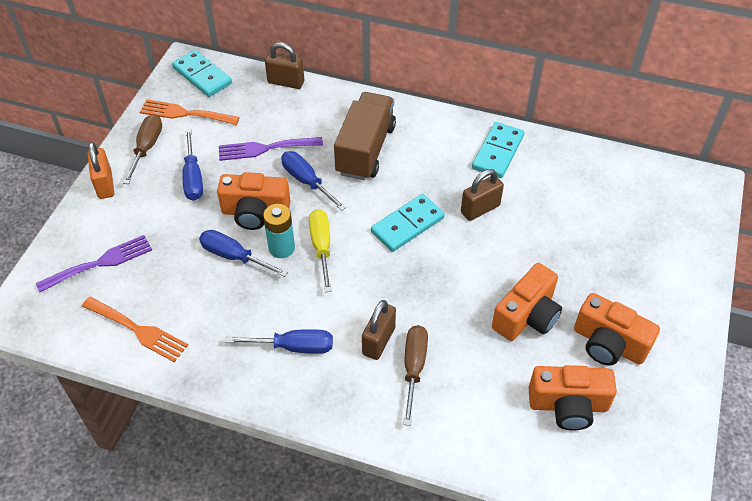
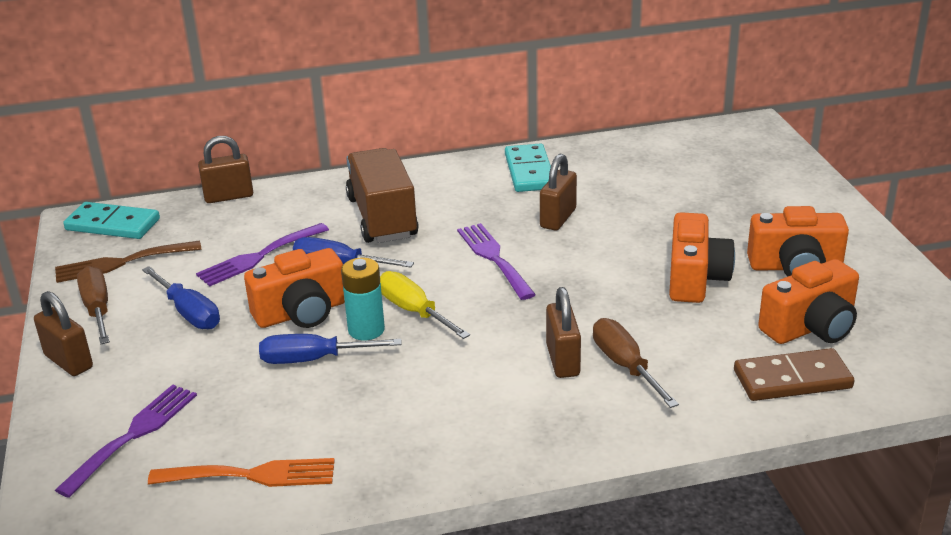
camera: 30 degrees left, 20 degrees down
orange padlock [88,142,114,199] -> brown padlock [34,291,93,376]
orange fork [140,99,240,125] -> brown fork [55,240,202,283]
blue screwdriver [225,329,333,354] -> none
turquoise domino [371,194,445,252] -> purple fork [457,223,536,300]
none -> brown domino [734,348,855,401]

